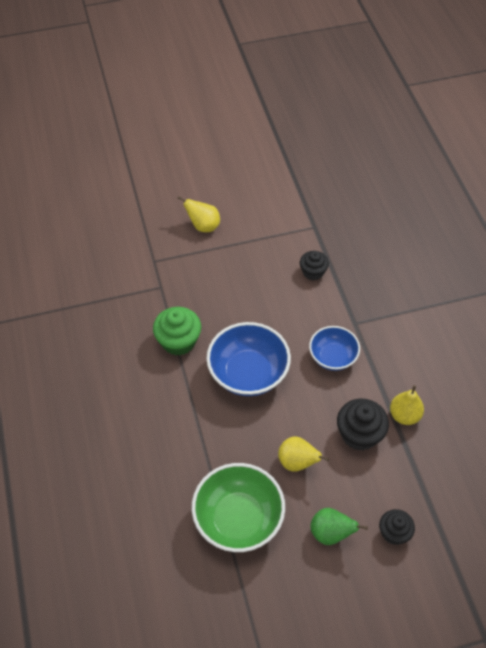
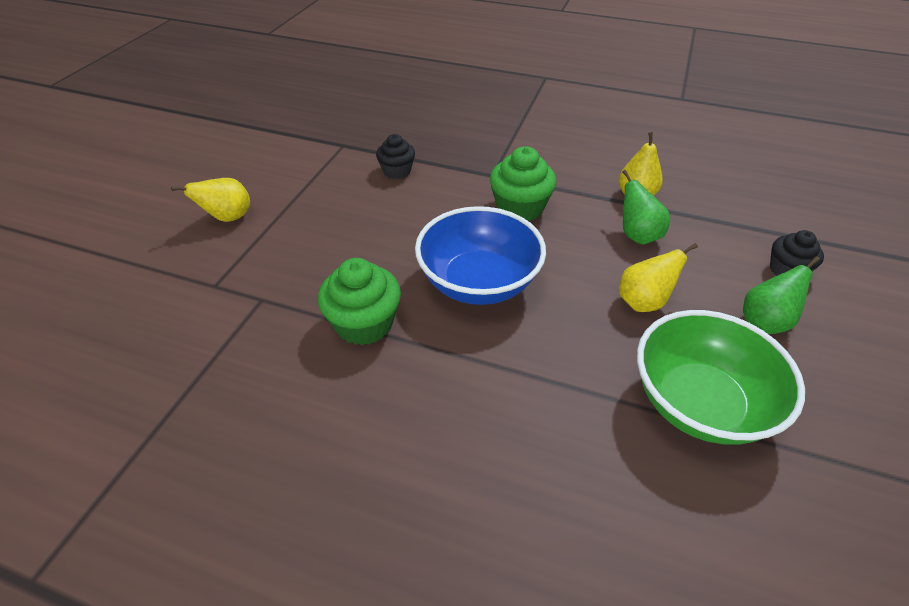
camera: 55 degrees left, 10 degrees down
blue bowl [309,326,360,371] -> green cupcake [490,146,556,221]
black cupcake [337,398,389,451] -> green pear [622,170,670,245]

